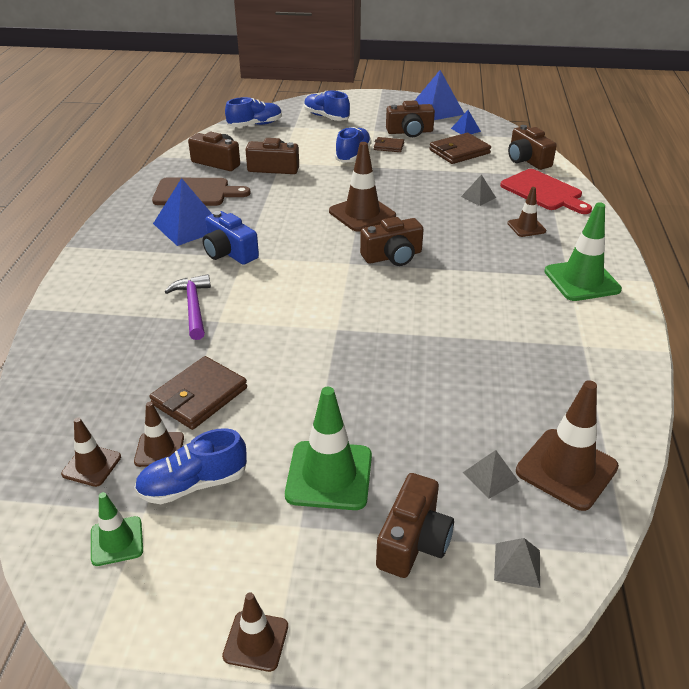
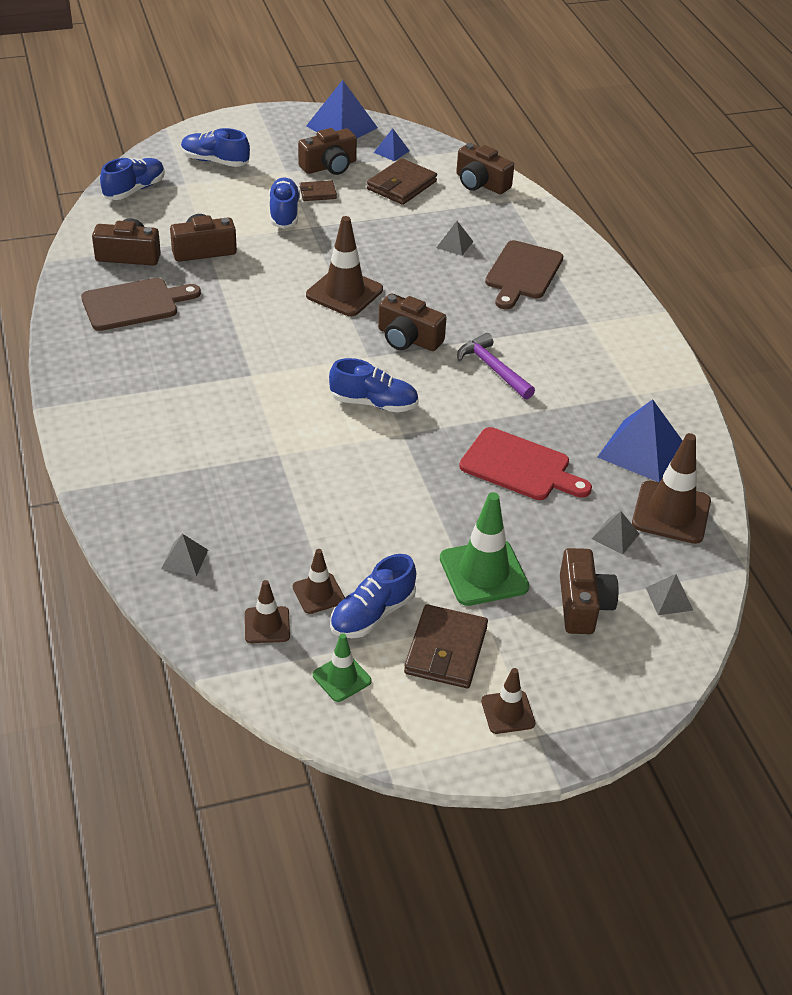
camera: 25 degrees left, 5 degrees up
brown wallet [149,356,247,430] -> brown wallet moved to [404,604,488,688]
blue pyramid [153,178,212,246] -> blue pyramid moved to [597,399,683,482]
purple hammer [165,274,211,340] -> purple hammer moved to [457,333,535,399]
blue camera [203,211,259,265] -> none
brown camera [360,217,424,266] -> brown camera turned 75 degrees clockwise [378,293,447,351]
red cutting board [500,169,592,214] -> red cutting board moved to [459,427,592,500]
brown traffic cone [507,187,546,237] -> brown cutting board [485,240,563,309]
green traffic cone [544,202,622,301] -> none
none -> grey pyramid [161,534,208,576]
none -> blue shoe [329,358,419,413]

